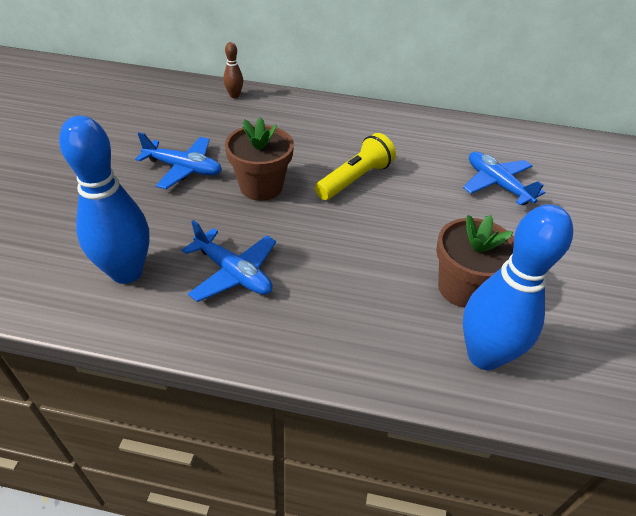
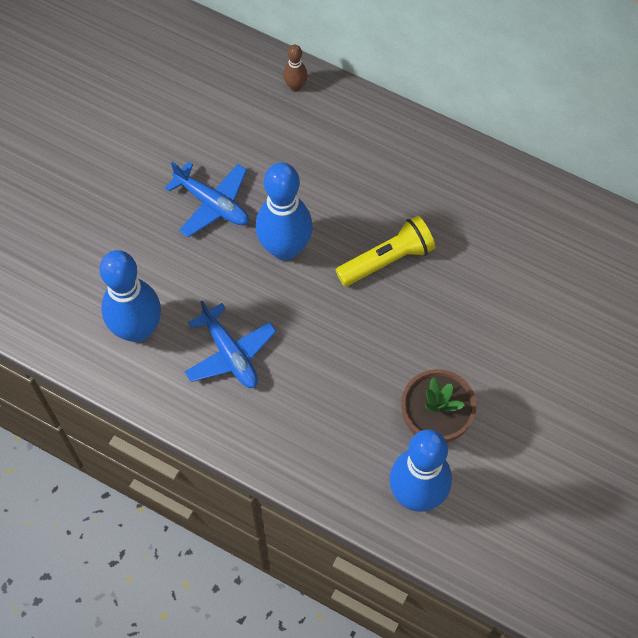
camera: 20 degrees right, 20 degrees up
brown flower pot [225,117,294,201] -> blue bowling pin [256,163,313,261]
blue plane [463,152,546,205] -> none

